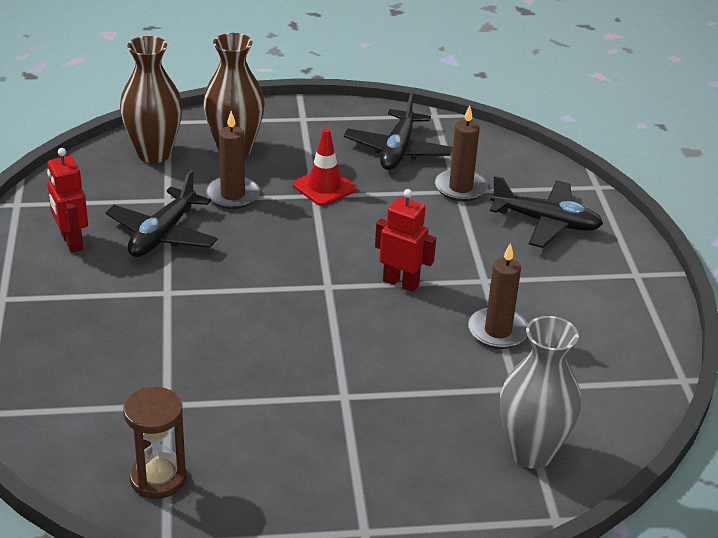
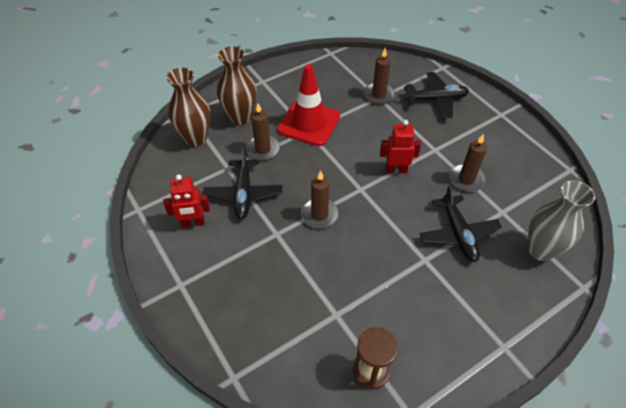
camera: 25 degrees left, 15 degrees up
red robot [47,148,88,253] -> red robot turned 45 degrees counterclockwise [163,174,210,228]
red traffic cone [293,128,357,206] -> red traffic cone [277,64,340,146], size x1.69
black plane [344,91,453,170] -> black plane moved to [419,185,502,262]
none -> brown candle [301,170,339,228]

